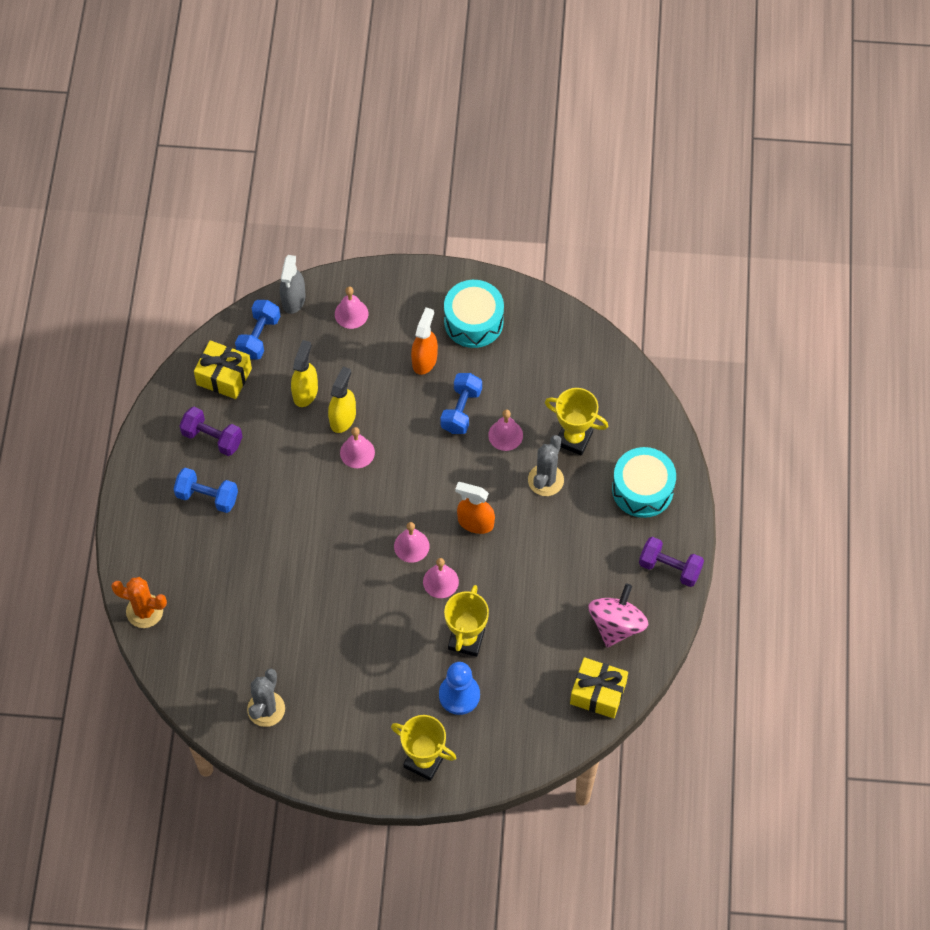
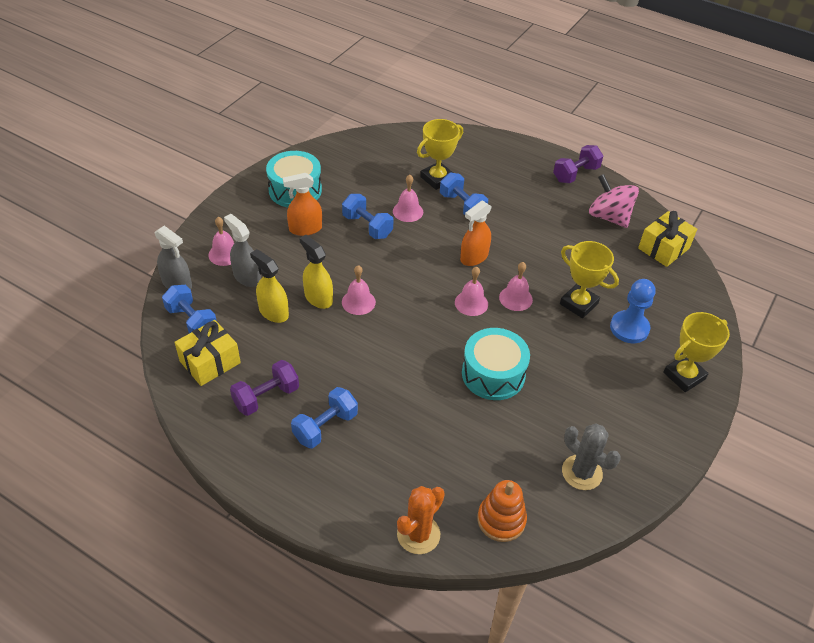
camera: 65 degrees left, 15 degrees down
orange spray bottle [411,308,438,375] -> orange spray bottle turned 60 degrees counterclockwise [283,173,322,236]
grey cactus [528,435,564,496] -> blue dumbbell [440,173,488,215]
turquoise drum [612,447,676,518] -> turquoise drum moved to [462,328,530,400]
none -> grey spray bottle [224,214,261,287]
none -> orange stacking toy [477,480,527,542]

